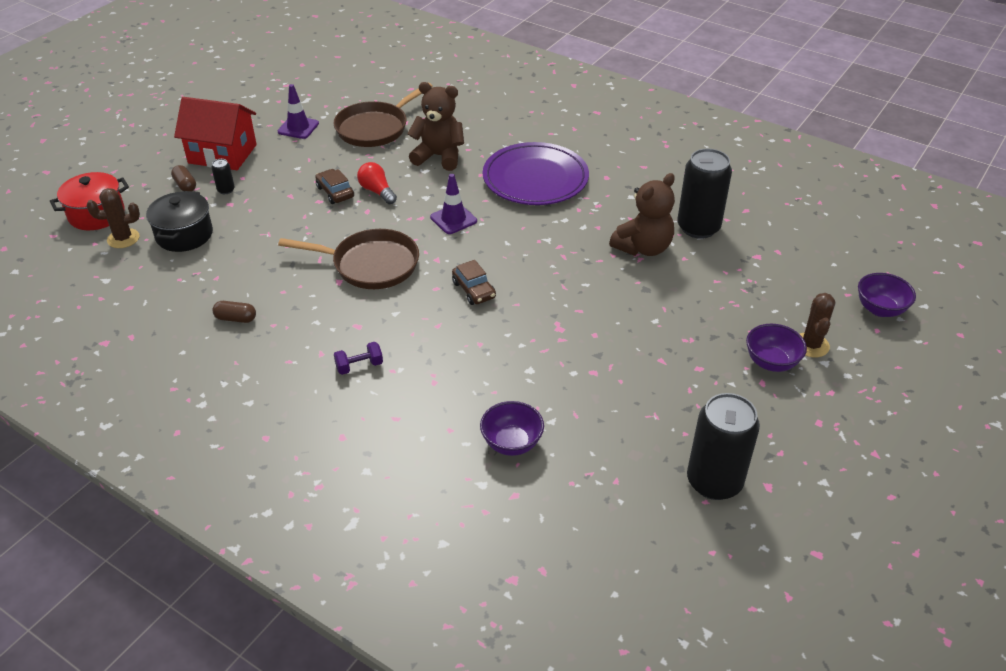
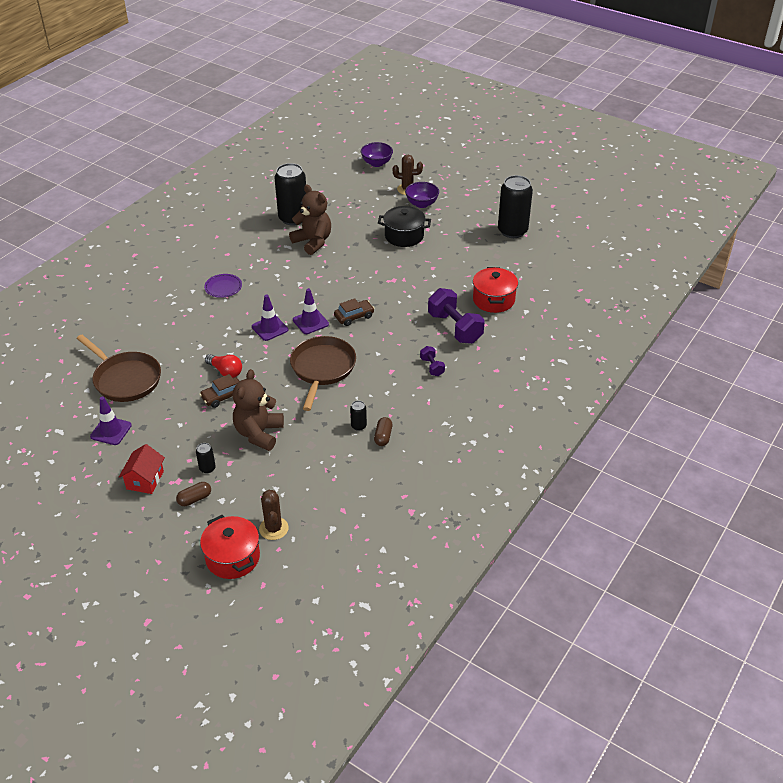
camera: 90 degrees left, 0 degrees up
black pot [146,191,213,252] -> black pot moved to [378,206,431,247]
red house [174,97,257,170] -> red house [119,444,165,494], size x0.59
red light bulb [357,162,397,204] -> red light bulb turned 105 degrees counterclockwise [205,354,242,378]
brown teddy bear [407,82,464,171] -> brown teddy bear moved to [232,369,284,451]
purple bowl [480,401,544,456] -> red pot [473,267,518,313]
purple plate [483,142,589,205] -> purple plate [204,274,242,298], size x0.45
none -> purple traffic cone [293,288,329,334]
none -> black can [350,401,367,431]
none -> purple dumbbell [428,288,485,344]

